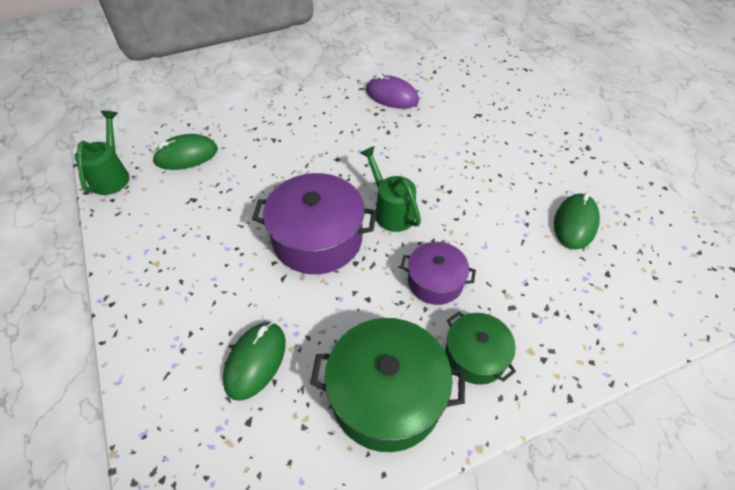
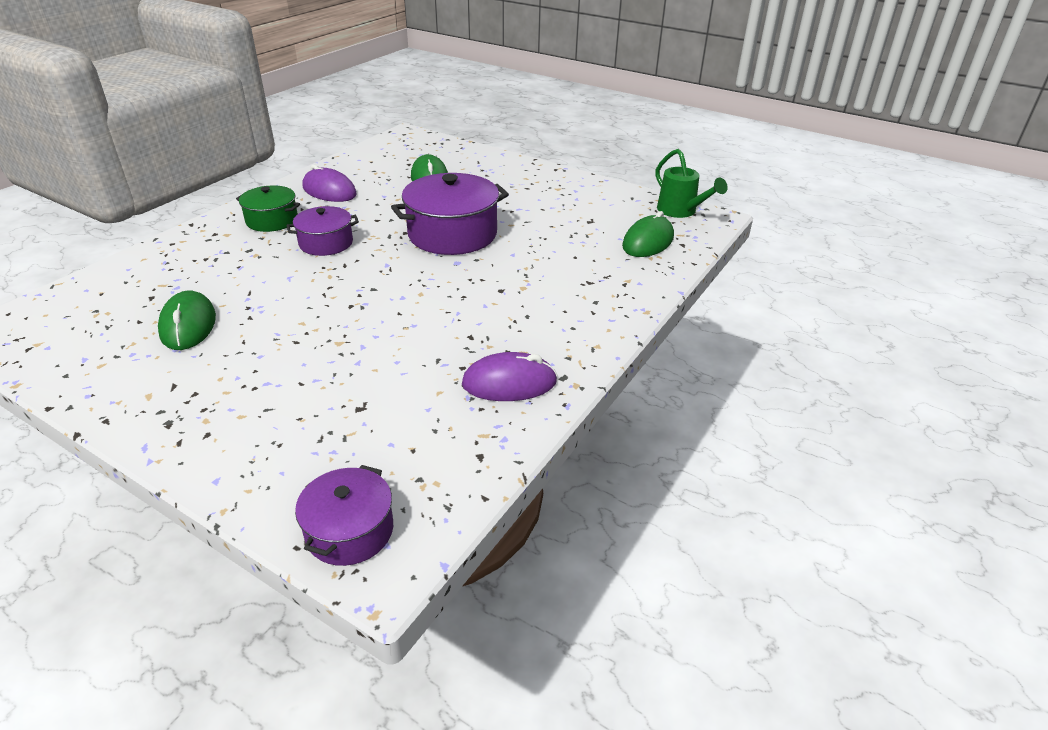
camera: 145 degrees right, 15 degrees down
green pot [310,318,465,452] -> purple mouse [302,165,357,202]
green watering can [360,146,421,232] -> none
none -> purple pot [295,465,393,566]

